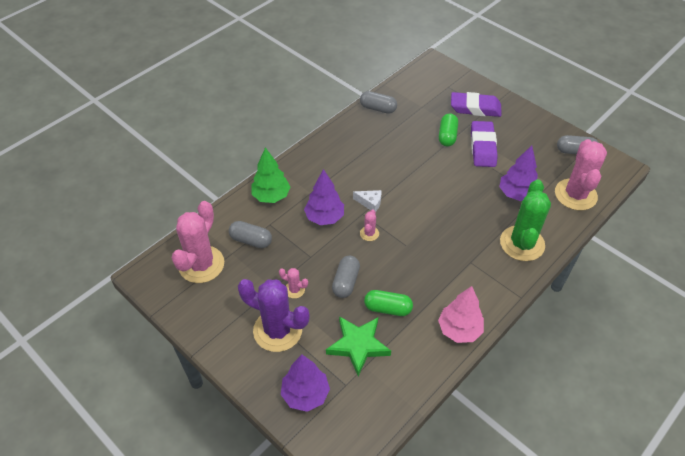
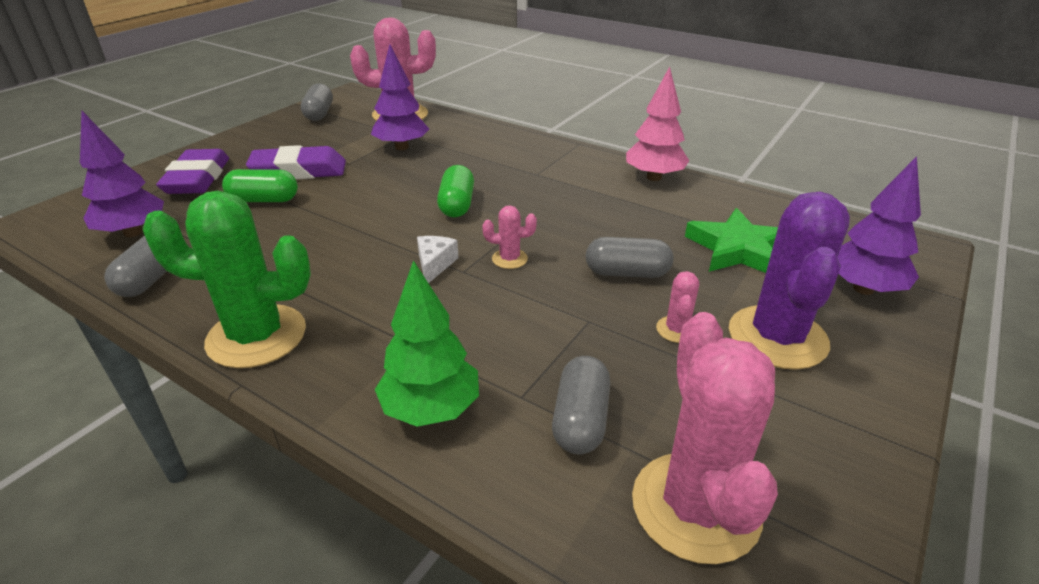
camera: 100 degrees left, 15 degrees down
pink cactus [171,201,224,283] -> pink cactus turned 75 degrees clockwise [632,312,778,564]
purple tree [304,169,344,225] -> purple tree moved to [80,110,164,237]
green capsule [364,290,413,316] -> green capsule moved to [437,165,474,217]
green cactus [500,179,551,261] -> green cactus moved to [142,191,311,368]

